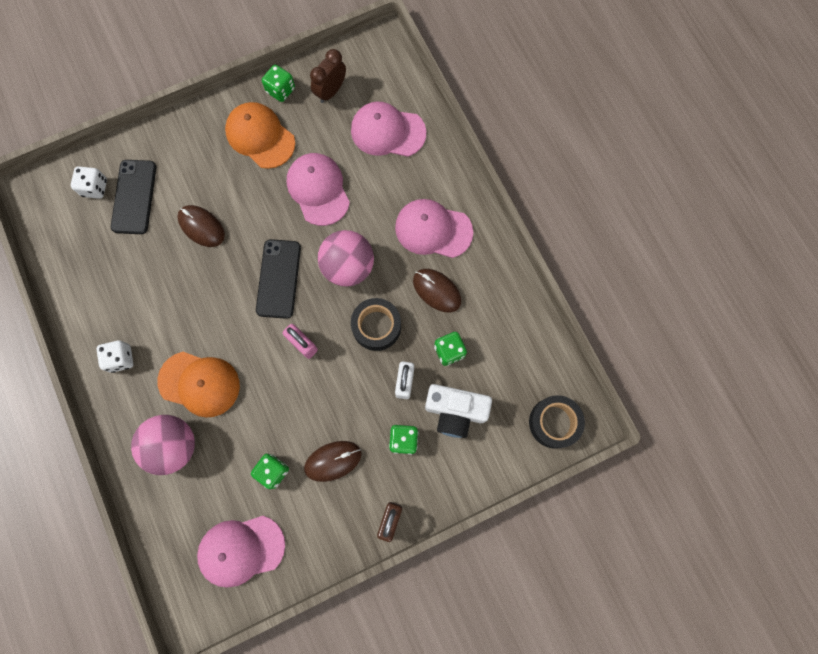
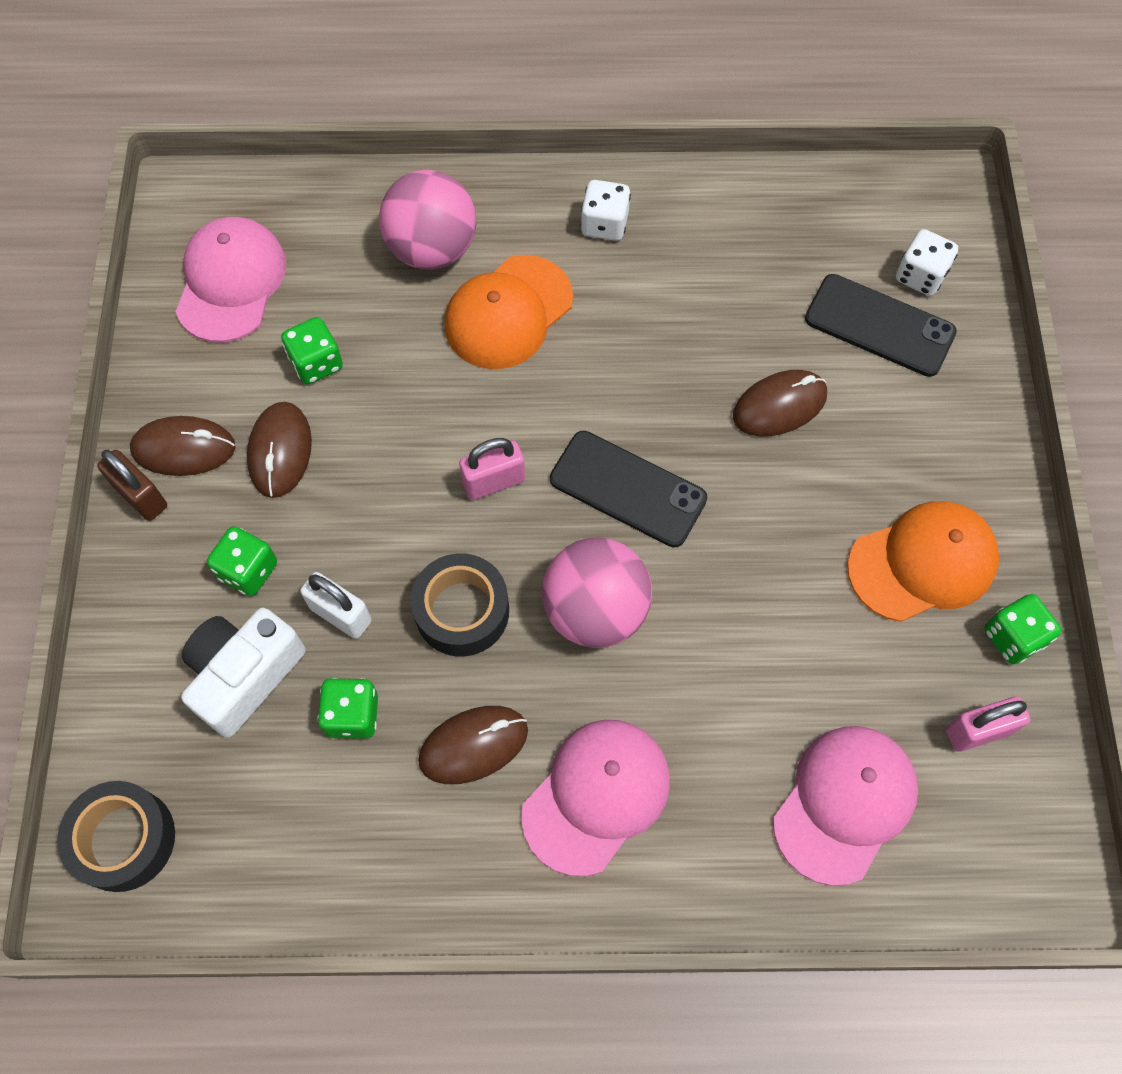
camera: 115 degrees right, 10 degrees down
pink cap [287,153,350,226] -> none
brown clock [310,49,346,103] -> pink padlock [946,697,1031,752]
none -> brown mouse [130,416,235,476]

